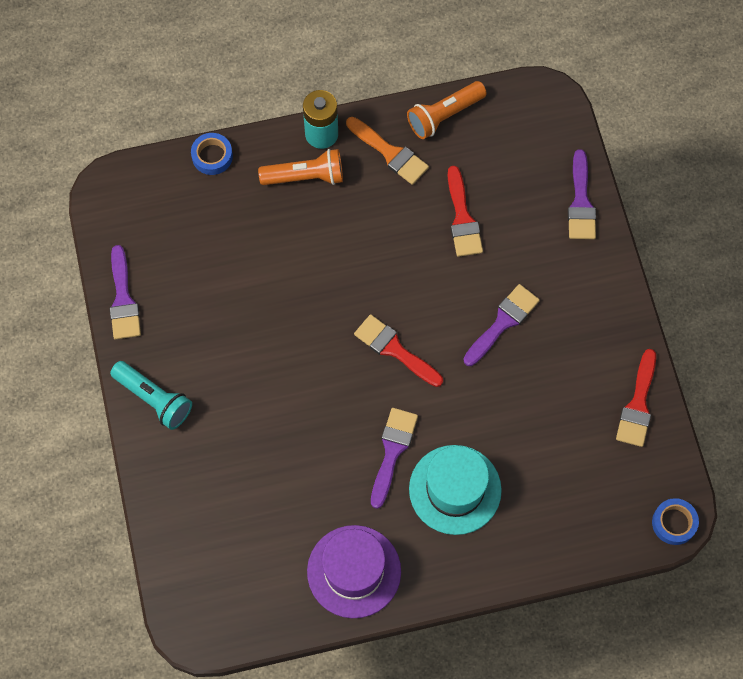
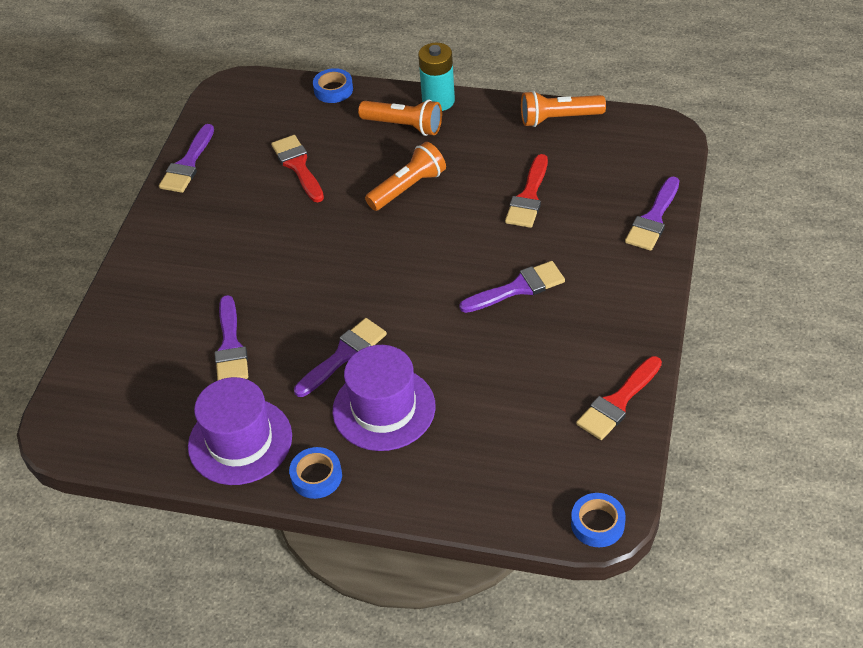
camera: 30 degrees right, 20 degrees down
turquoise flashlight [110,361,192,430] -> none
orange brush [346,117,429,185] -> none
red brush [354,314,443,387] -> red brush moved to [271,135,324,202]
turquoise hat [409,445,502,535] -> purple hat [333,345,436,451]
none -> purple brush [215,295,248,381]
none -> blue tape [289,447,342,499]
none -> orange flashlight [365,142,446,211]

